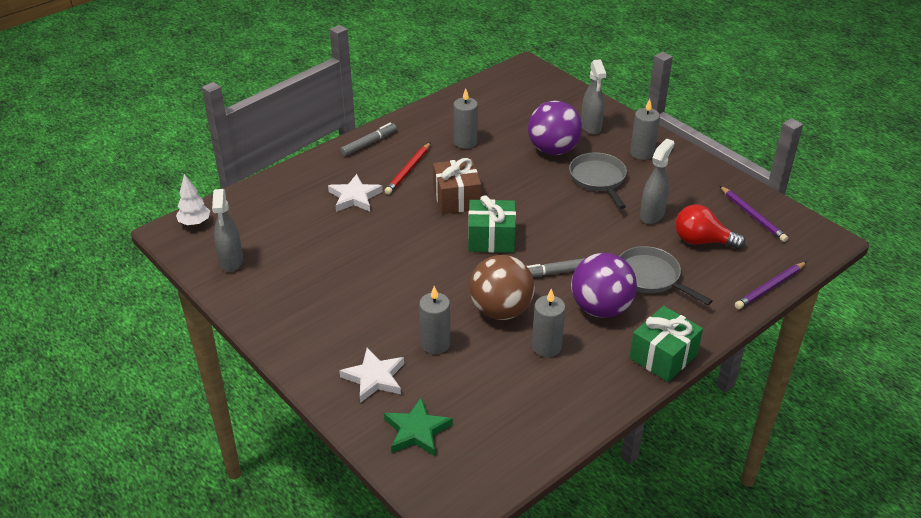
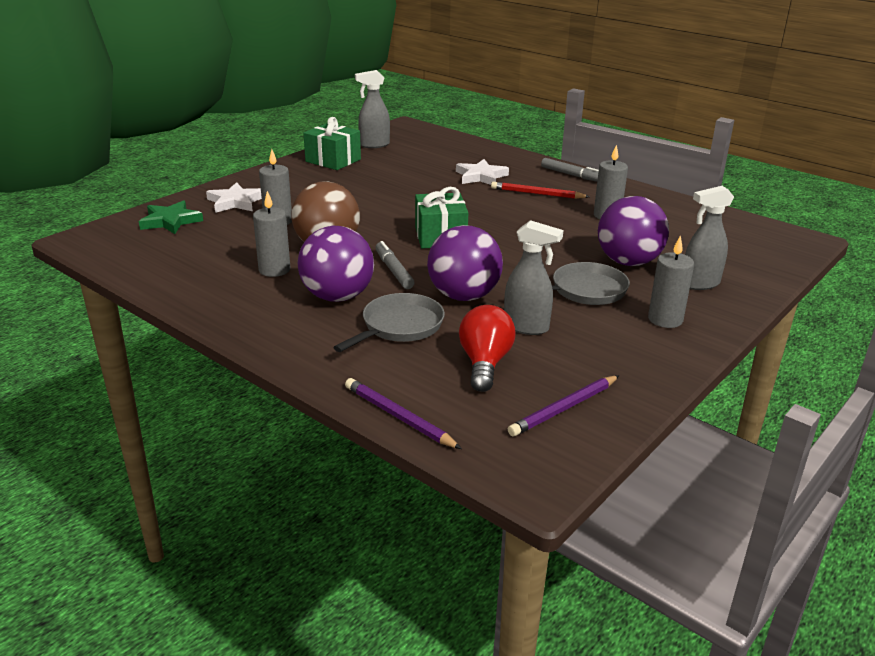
camera: 80 degrees right, 10 degrees down
white tree [176,174,210,226] -> none
brown gift [433,158,481,214] -> none
green gift [629,306,703,382] -> green gift moved to [303,117,361,170]
none -> purple ball [427,225,503,301]

